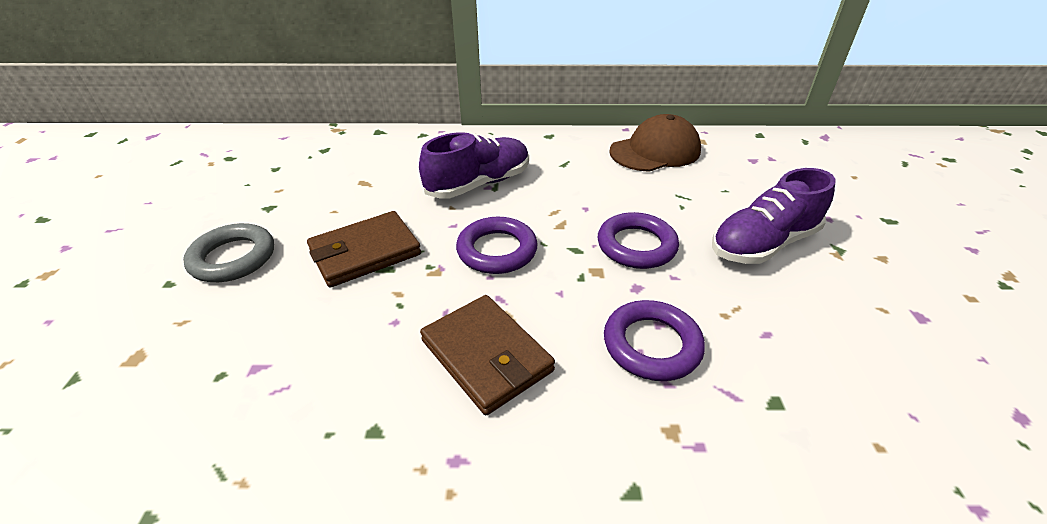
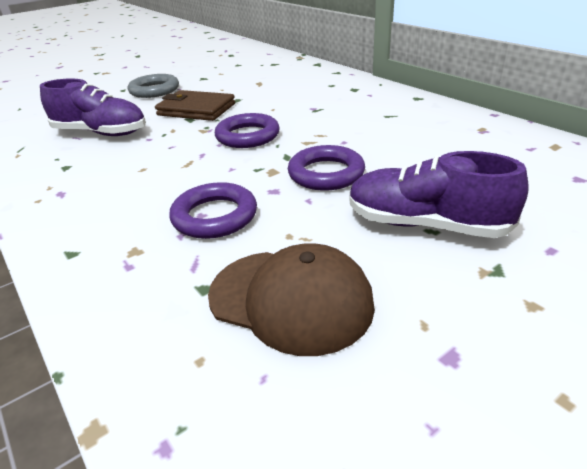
camera: 55 degrees right, 5 degrees down
purple shoe [419,132,529,199] -> purple shoe moved to [40,79,146,136]
brown wallet [420,295,555,415] -> none
brown cap [609,114,701,172] -> brown cap moved to [208,243,375,356]

